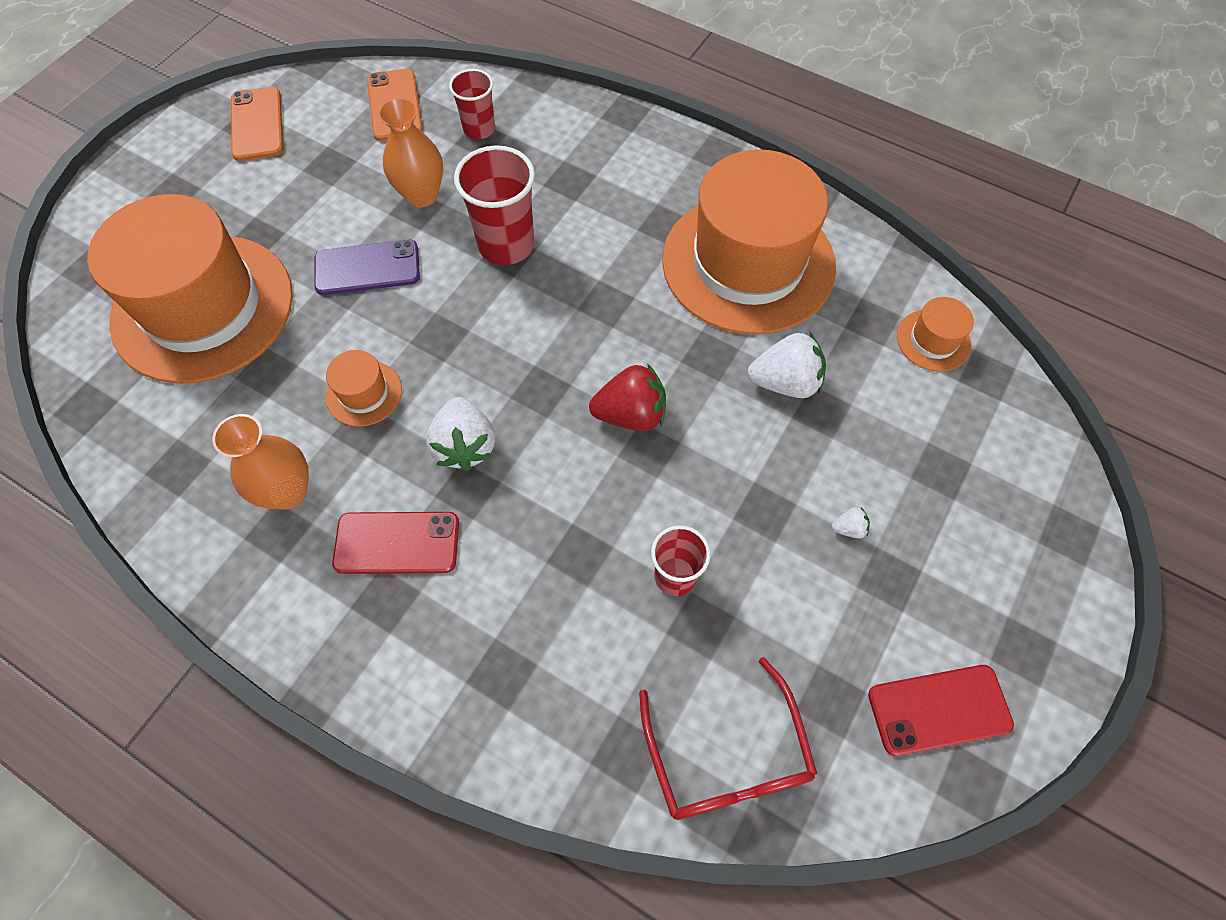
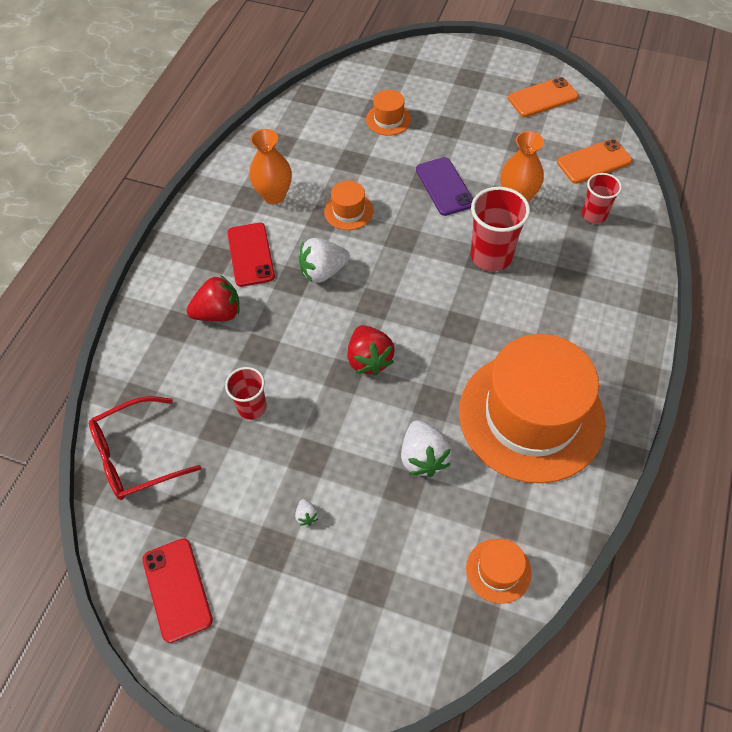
camera: 80 degrees right, 5 degrees down
orange hat [87,194,293,384] -> orange hat [366,90,411,136], size x0.40
none -> red strawberry [187,275,240,322]

